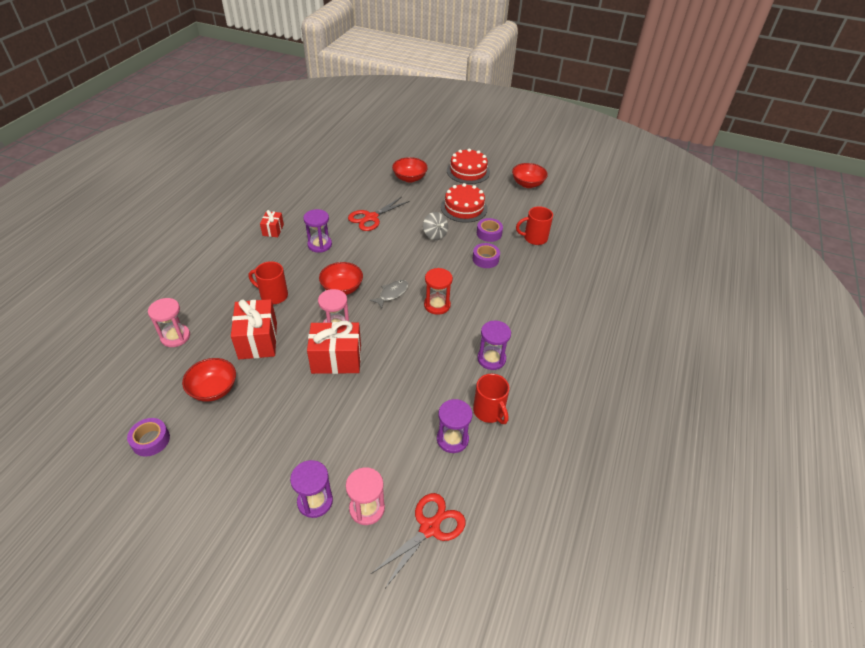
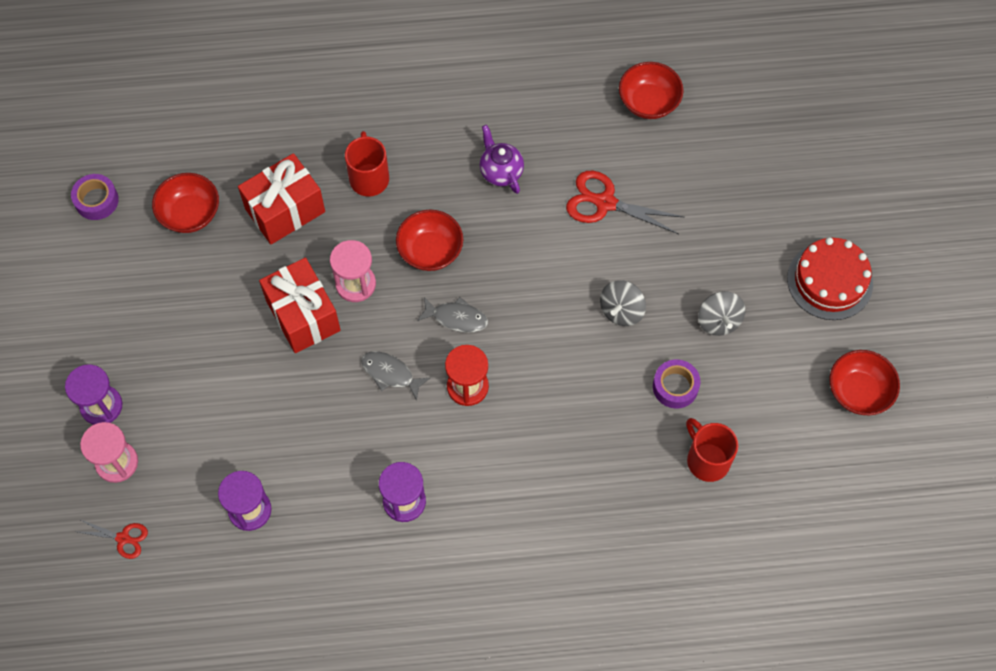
camera: 65 degrees right, 20 degrees up
pink hourglass [148,298,190,347] -> none
red gift [260,210,284,237] -> none
purple hourglass [303,209,332,253] -> purple teapot [480,125,524,194]
red scissors [371,493,466,588] -> red scissors [74,519,148,559], size x0.57
red bowl [392,157,428,183] -> red bowl moved to [619,62,684,119]
red cake [441,183,488,223] -> grey spinning top [698,291,746,336]
purple tape [473,243,500,268] -> none
red mug [473,374,509,424] -> none
none -> grey fish [361,351,430,401]

